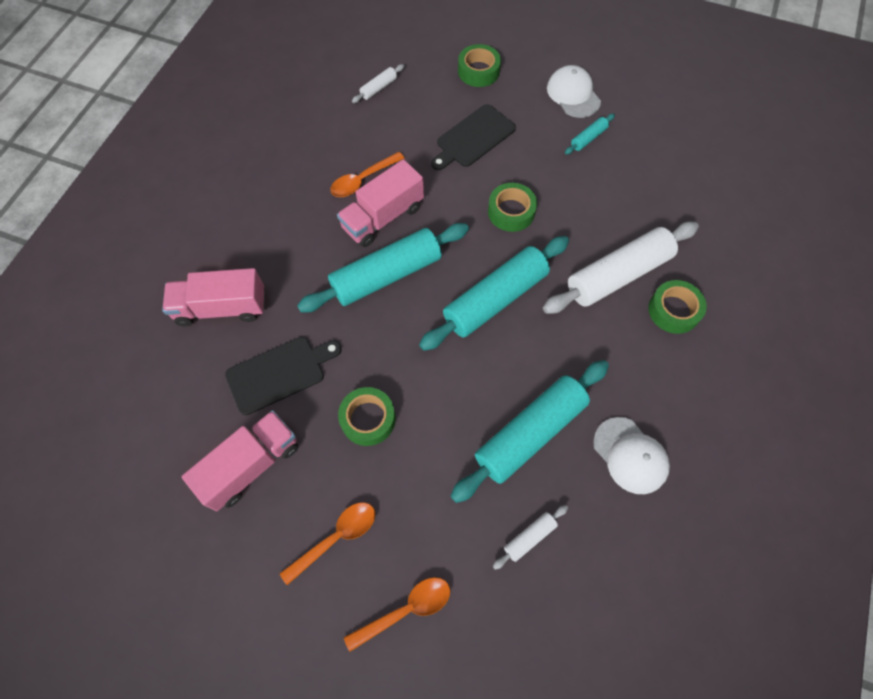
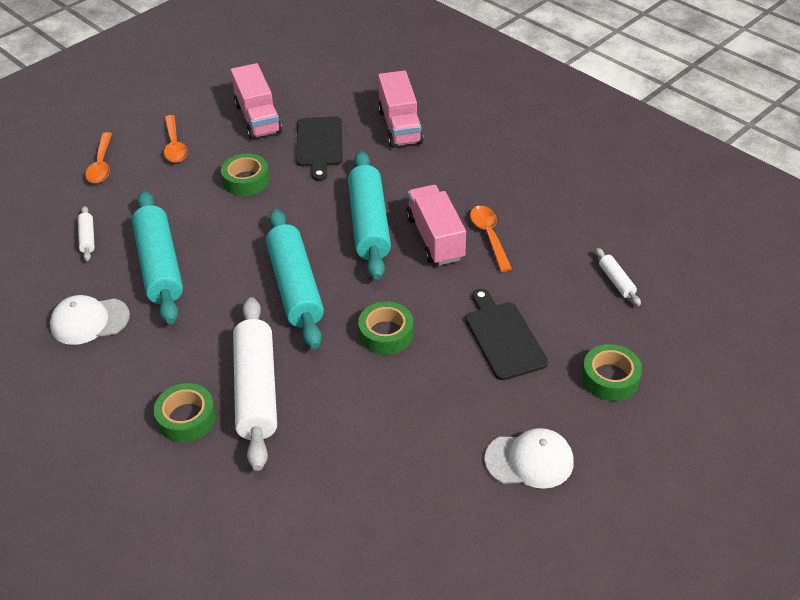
camera: 115 degrees right, 20 degrees down
pink truck [162,268,265,327] -> pink truck turned 150 degrees clockwise [378,70,423,148]
turquoise rolling pin [565,114,615,155] -> none

